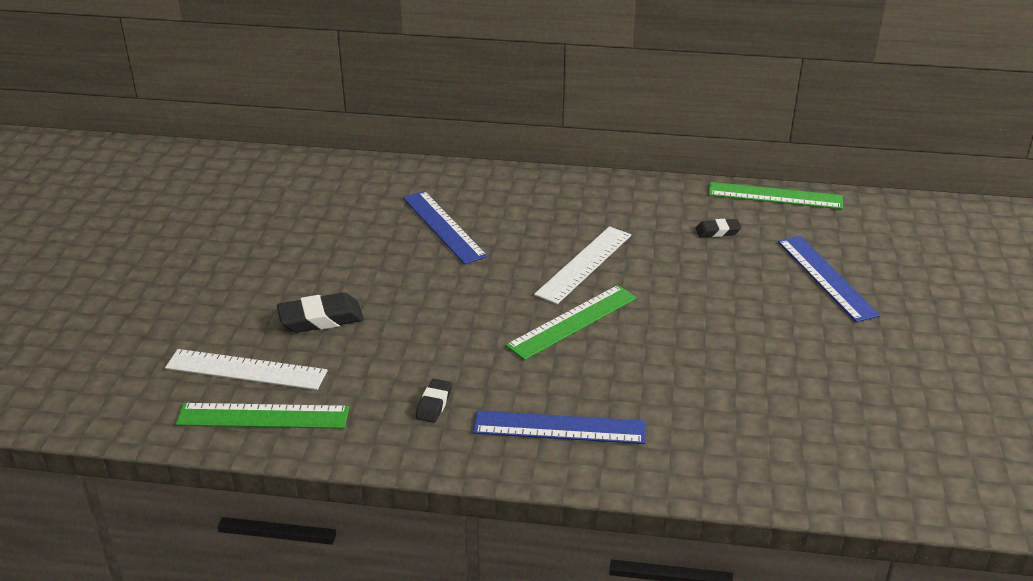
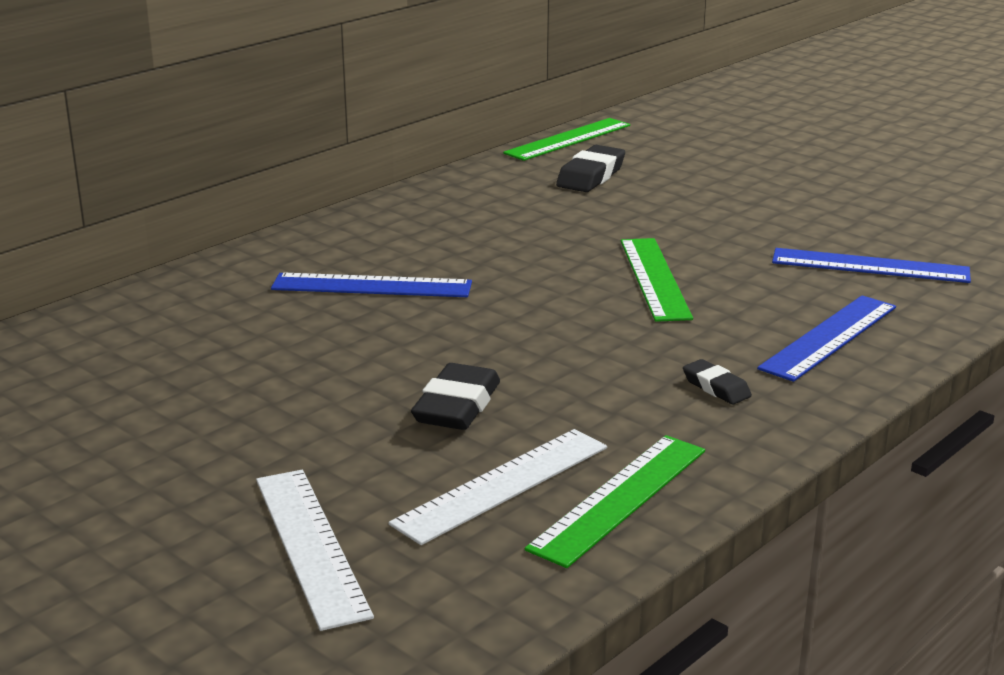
camera: 55 degrees left, 10 degrees down
white ruler [534,226,631,304] -> white ruler moved to [256,470,374,631]
black eraser [695,219,742,237] -> black eraser [556,145,625,192], size x1.72
blue ruler [778,236,880,322] -> blue ruler moved to [772,248,971,283]

